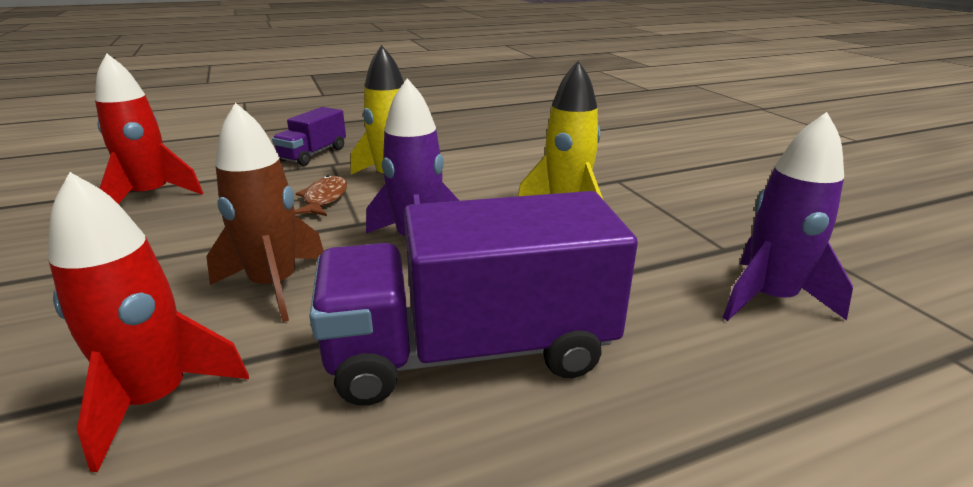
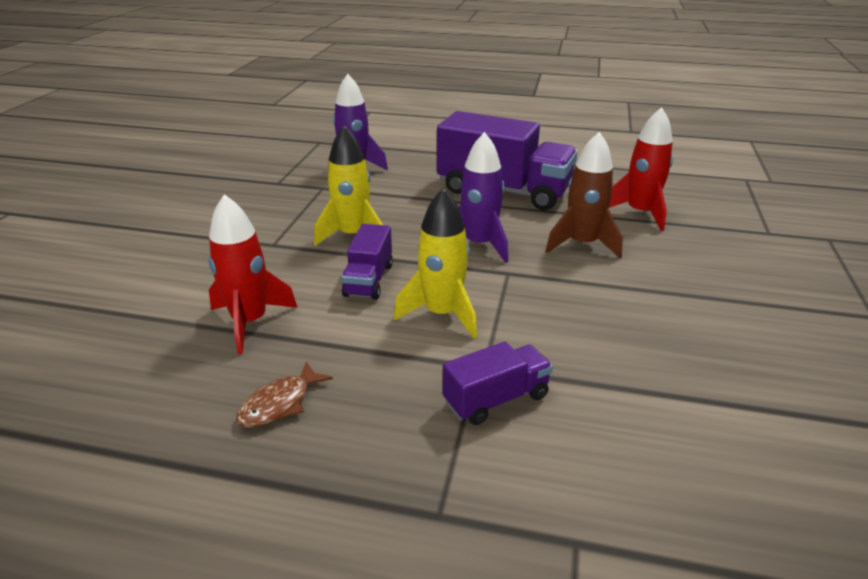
camera: 145 degrees left, 5 degrees up
red rocket [95,53,203,204] -> red rocket moved to [208,194,298,354]
brown fish [295,175,347,216] -> brown fish moved to [236,362,333,428]
none -> purple truck [341,224,393,300]

